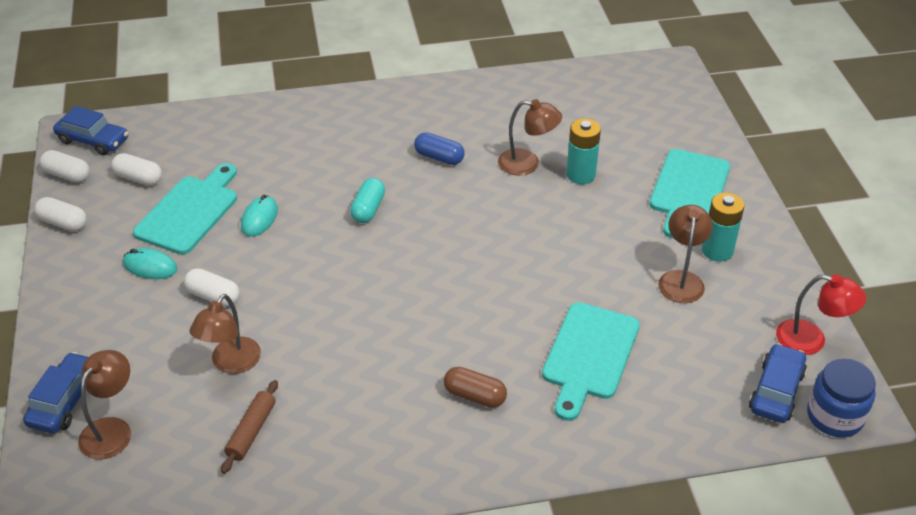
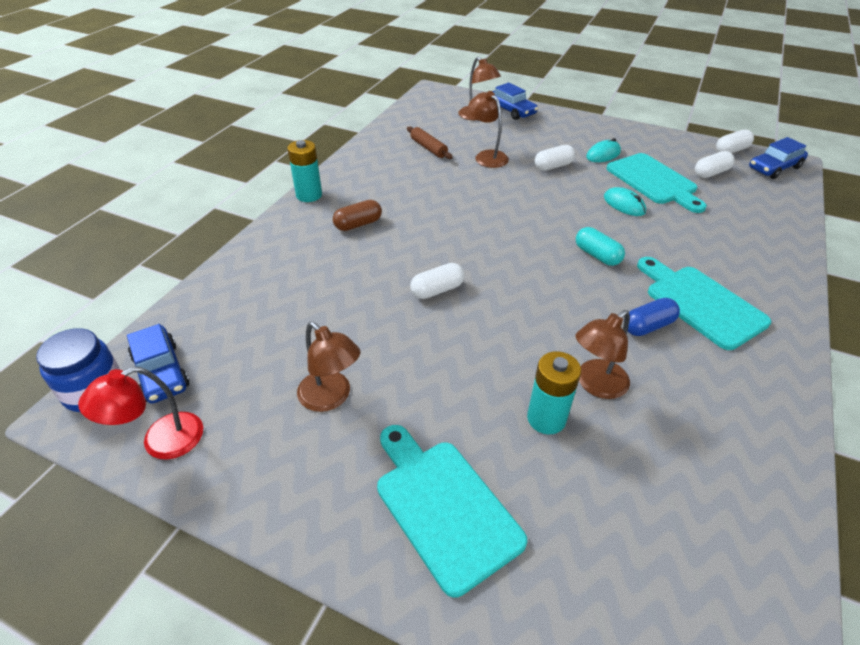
camera: 125 degrees right, 0 degrees up
white capsule [34,197,87,231] -> white capsule moved to [410,263,465,299]
turquoise cutting board [542,302,640,421] -> turquoise cutting board moved to [637,257,771,350]
turquoise battery [702,193,745,262] -> turquoise battery moved to [287,140,322,202]

